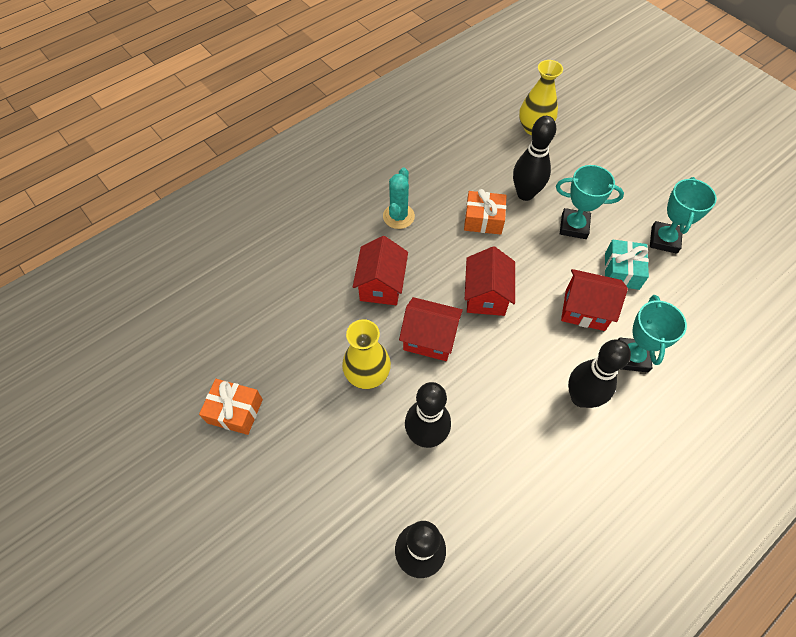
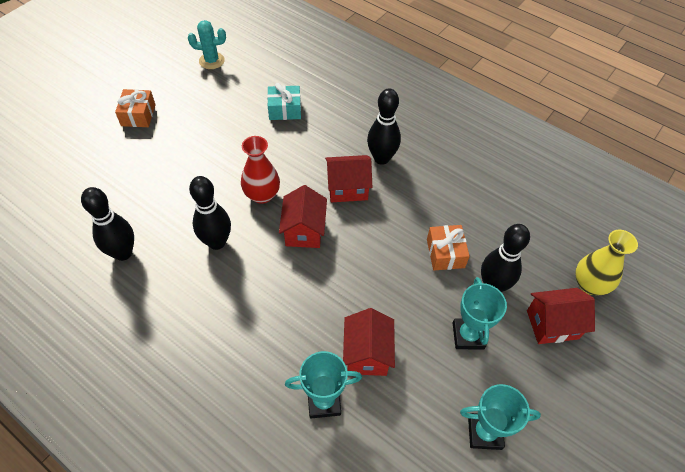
camera: 75 degrees right, 5 degrees down
orange gift [199,379,263,435] -> orange gift moved to [115,89,155,127]
yellow vase [342,319,391,389] -> red vase [241,136,280,204]
turquoise cactus [383,167,415,229] -> turquoise cactus moved to [188,20,226,69]
red house [465,246,515,316] -> red house moved to [527,288,595,344]
black bowling pin [568,340,631,408] -> black bowling pin moved to [367,88,401,165]
turquoise gift [604,240,649,290] -> turquoise gift moved to [267,83,301,120]

